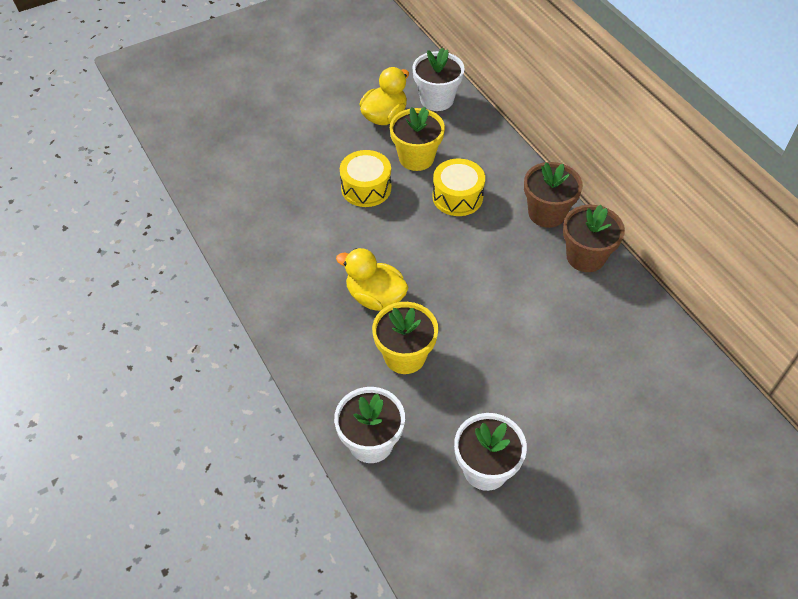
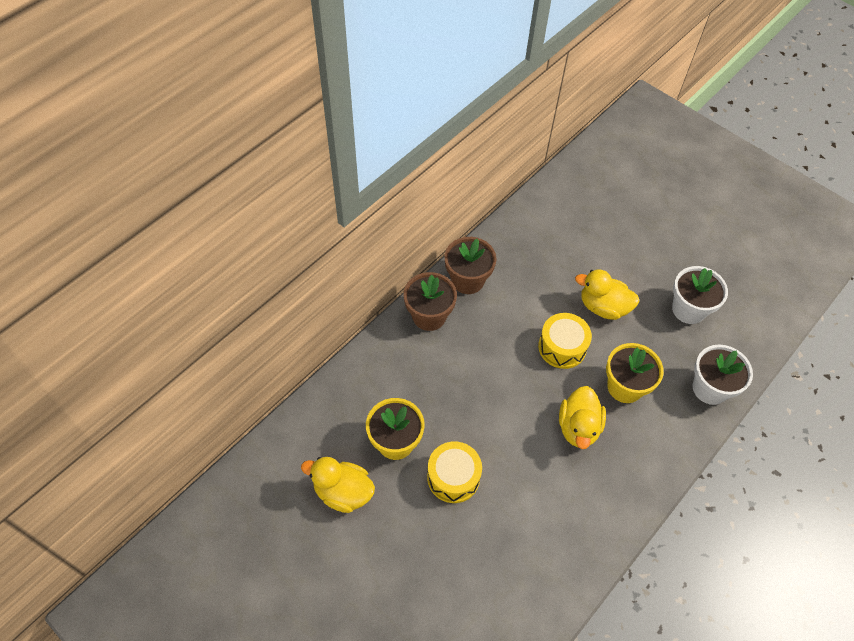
camera: 110 degrees left, 5 degrees up
white flower pot [412,47,465,111] -> none
yellow drum [433,159,485,216] -> yellow drum moved to [538,313,592,369]
none -> yellow duck [575,269,640,320]

